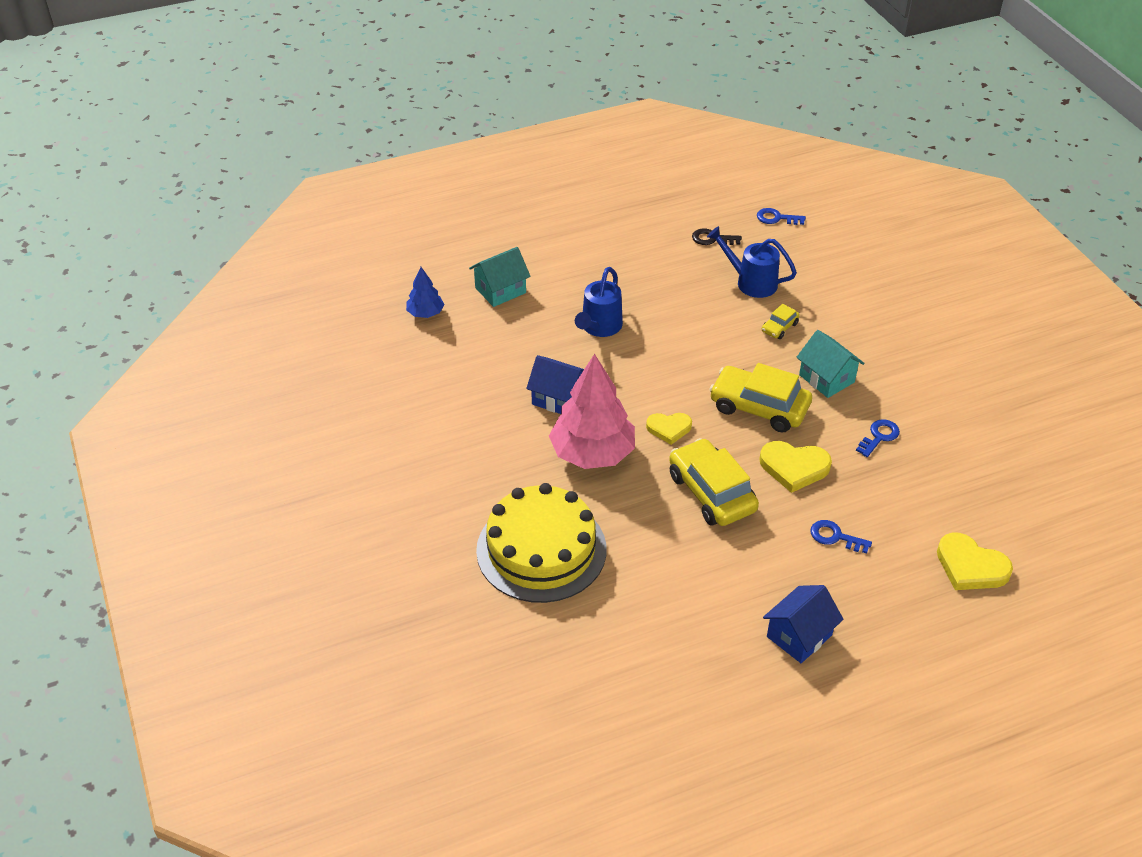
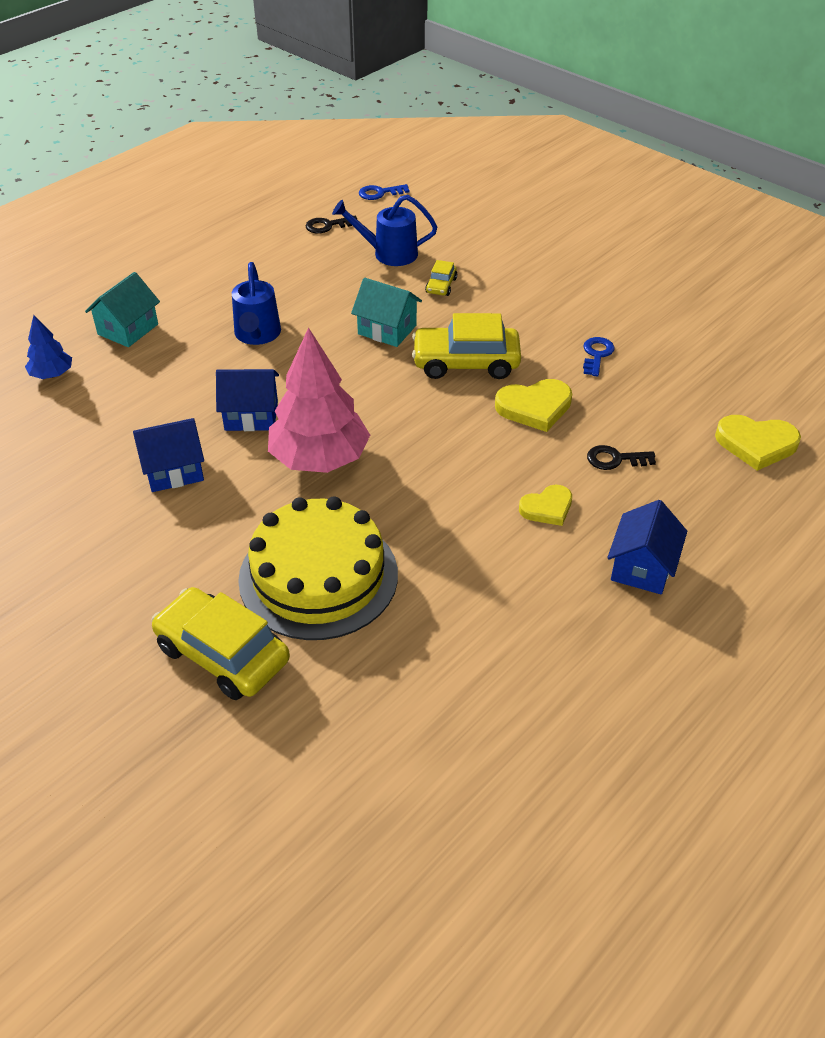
camera: 25 degrees left, 0 degrees up
yellow heart [646,413,692,445] -> yellow heart moved to [519,485,572,526]
yellow car [669,438,759,526] -> yellow car moved to [152,587,290,700]
turquoise house [797,330,865,398] -> turquoise house moved to [351,278,422,347]
blue key [810,520,872,554] -> black key [587,445,656,470]
none -> blue house [133,418,204,492]

